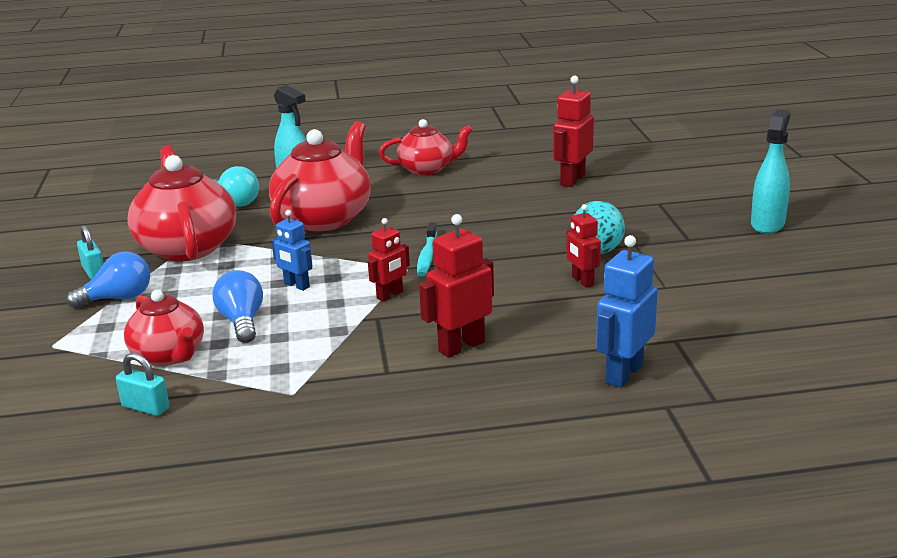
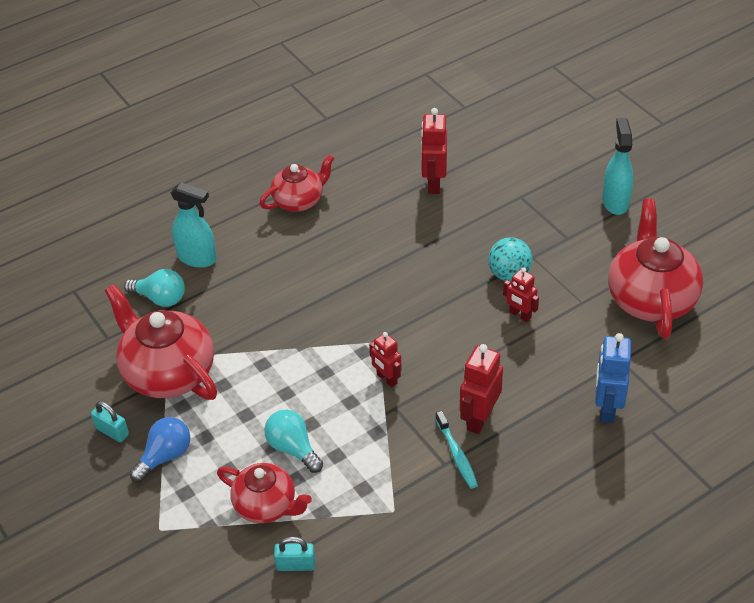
camera: 25 degrees left, 20 degrees up
blue light bulb [212,270,263,343] -> turquoise light bulb [264,410,323,473]
red teapot [269,121,371,231] -> red teapot moved to [608,199,703,339]
blue robot [272,210,312,291] -> none
red robot [368,218,410,302] -> red robot turned 120 degrees clockwise [369,332,402,387]
turquoise toothbrush [417,222,437,277] -> turquoise toothbrush moved to [435,411,478,489]

